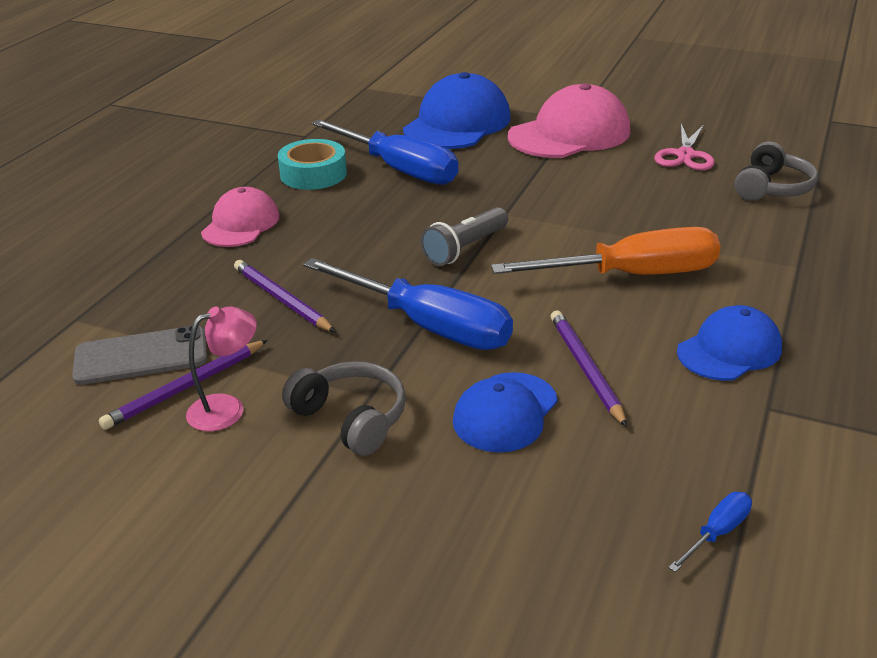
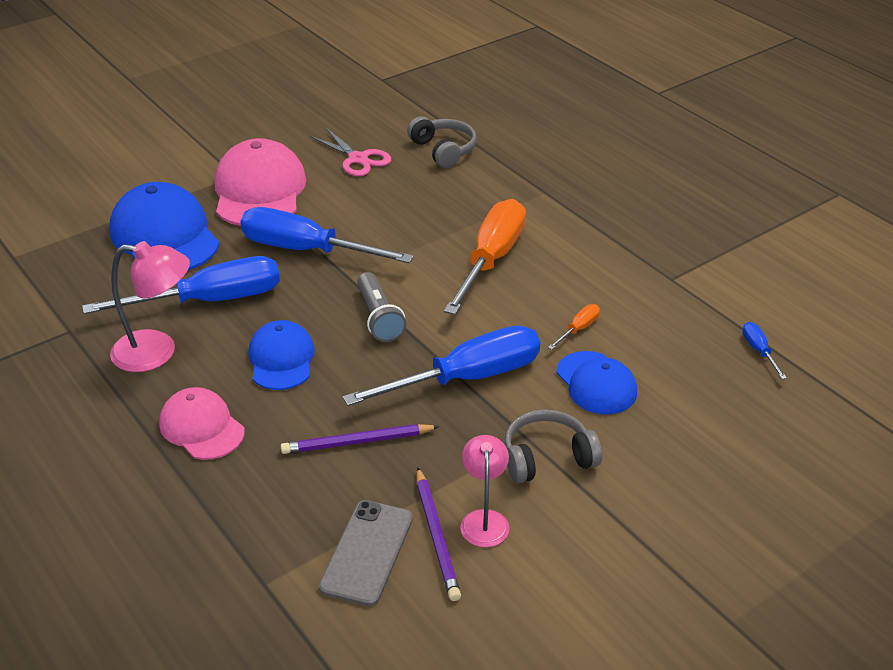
camera: 60 degrees left, 5 degrees up
turquoise tape [278,139,347,190] -> pink lamp [110,241,190,372]
purple pencil [551,310,627,427] -> orange screwdriver [548,304,600,350]
blue cap [677,305,782,381] -> blue cap moved to [249,320,315,390]
none -> blue screwdriver [240,207,414,263]

